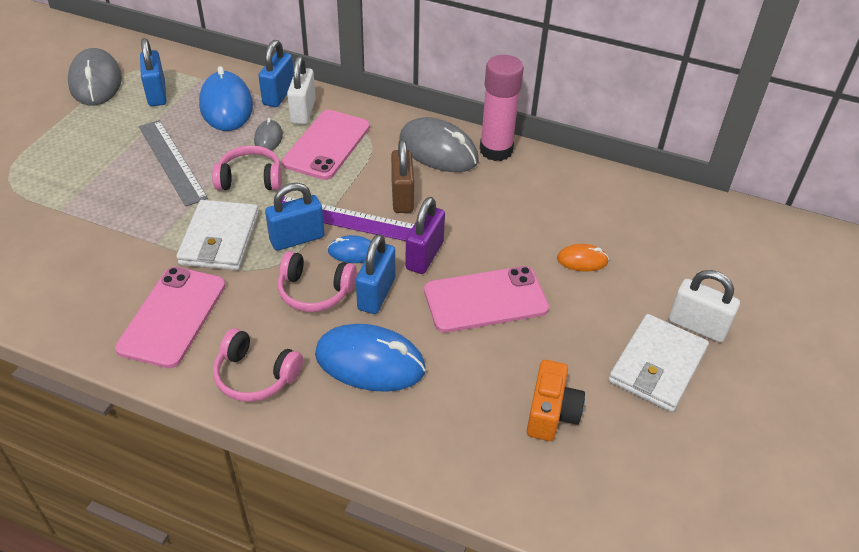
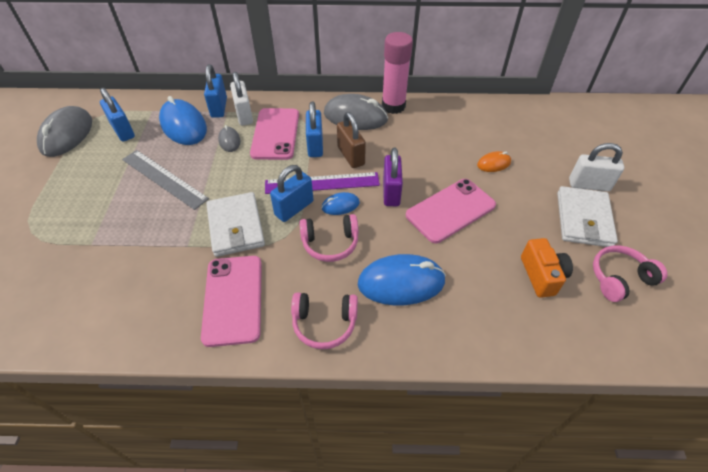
camera: 20 degrees left, 5 degrees up
grey mouse [68,48,122,106] -> grey mouse turned 45 degrees clockwise [37,106,92,157]
pink headphones [212,145,282,190] -> pink headphones moved to [593,246,668,302]
blue padlock [356,234,395,314] -> blue padlock moved to [306,101,323,157]

